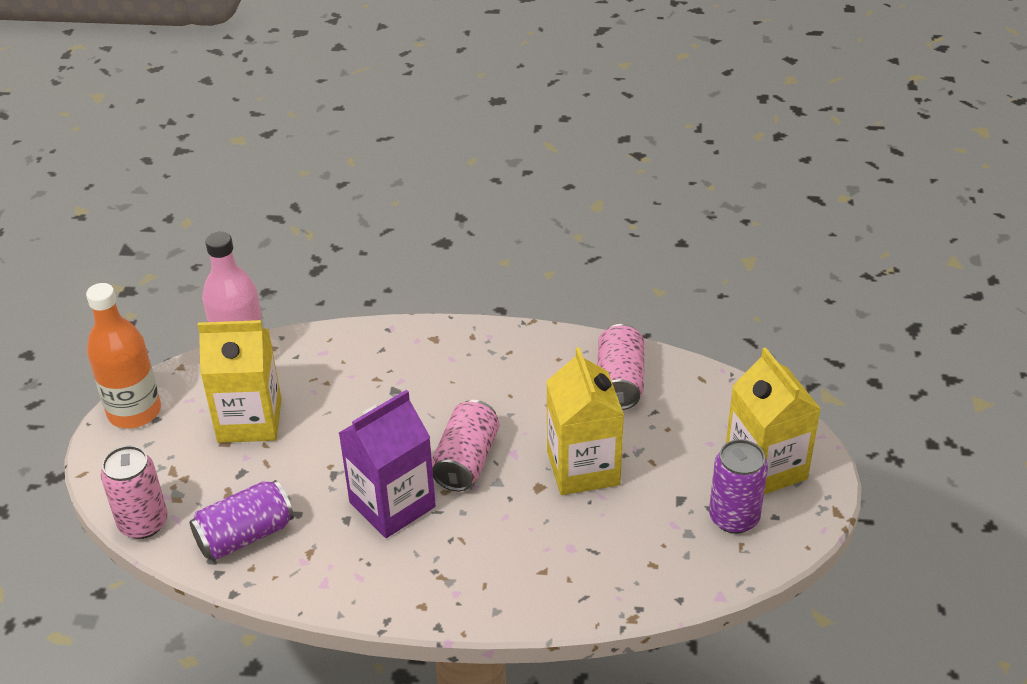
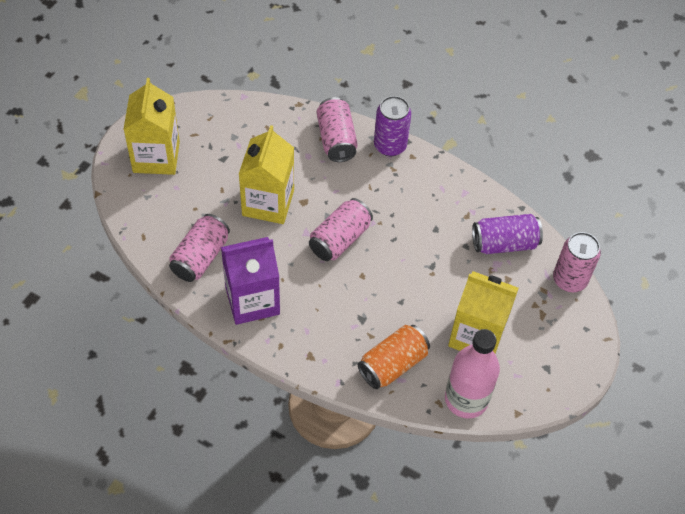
camera: 160 degrees left, 15 degrees up
orange bottle [86,283,161,428] -> none
purple carton [339,390,436,538] -> purple carton moved to [221,237,280,325]
purple can [709,439,768,534] -> purple can moved to [374,96,411,156]
none -> pink can [317,97,358,162]
none -> orange can [358,325,430,389]

